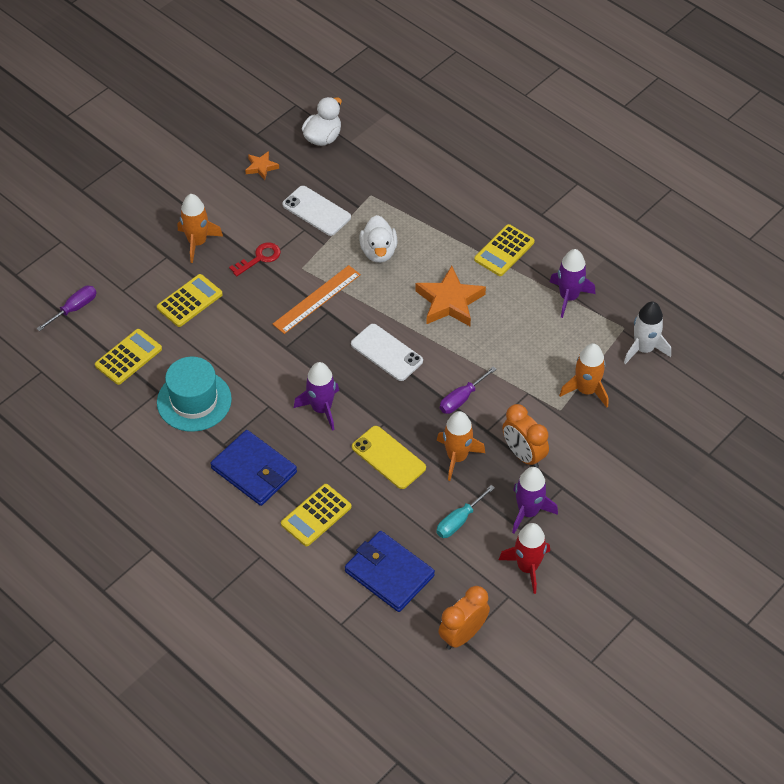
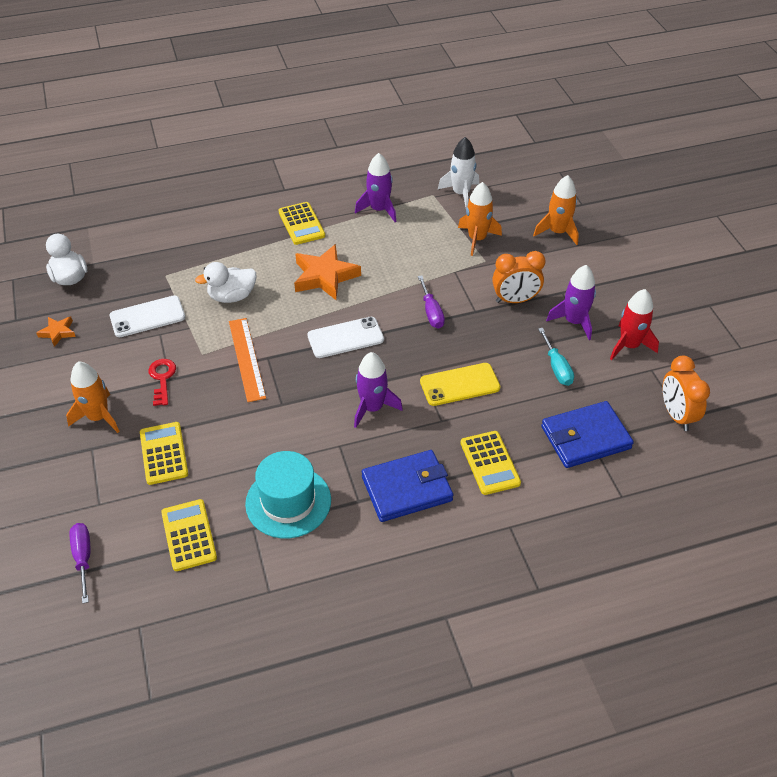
camera: 60 degrees left, 5 degrees down
white duck [359,215,397,263] -> white duck turned 135 degrees clockwise [195,262,256,303]
orange rocket [437,411,485,481] -> orange rocket moved to [533,175,579,245]

